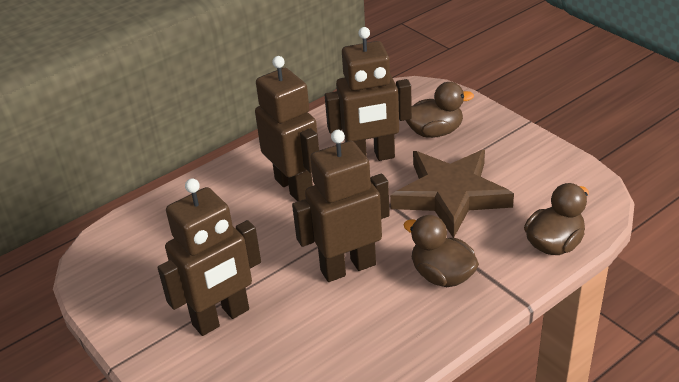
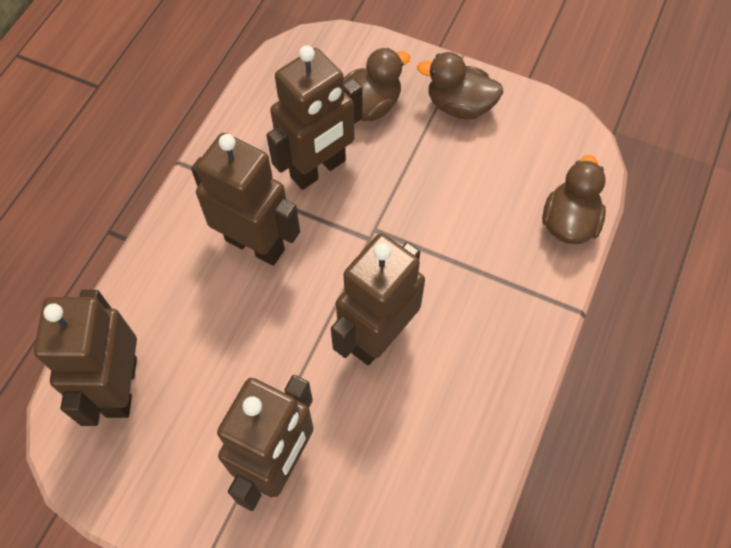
camera: 30 degrees left, 25 degrees up
brown star [390,150,514,238] -> none
brown duck [404,215,479,287] -> brown duck moved to [417,52,503,120]
none -> brown robot [34,290,137,426]

